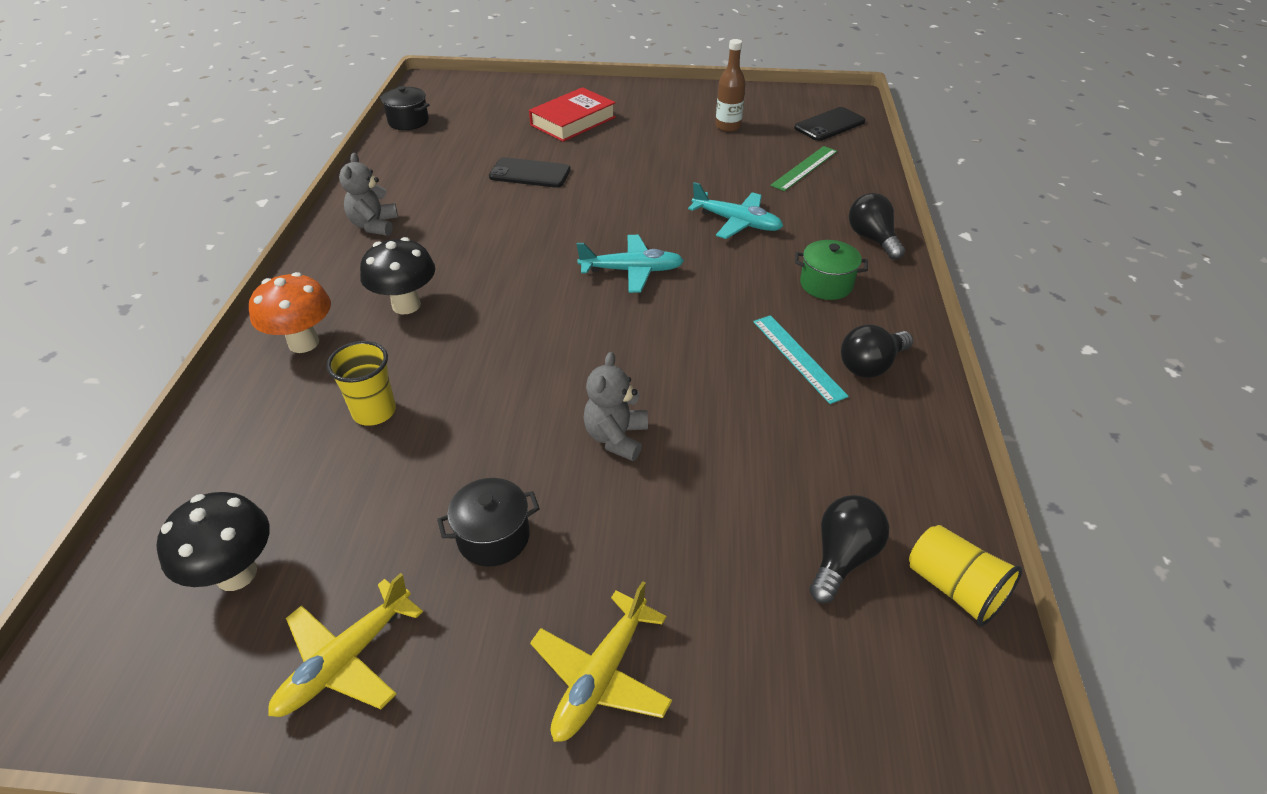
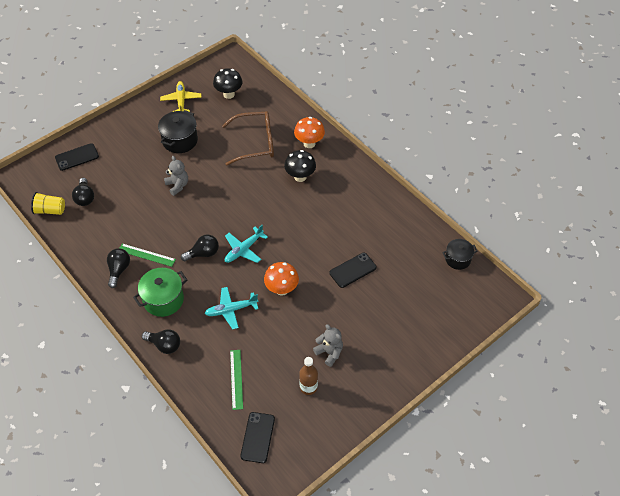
camera: 135 degrees right, 10 degrees up
yellow cup [326,341,396,426] -> brown glasses [222,111,274,166]
grey teddy bear [339,153,398,236] -> grey teddy bear moved to [313,324,343,367]
black pot [437,478,540,567] -> black pot [158,110,198,153], size x1.53
red book [529,87,616,142] -> none
yellow plane [530,581,672,742] -> none
turquoise ruler [753,315,849,404] -> green ruler [120,243,176,267]
green pot [795,240,868,300] -> green pot [133,268,187,317], size x1.53
none -> black phone [55,143,99,171]
none -> black light bulb [181,234,219,261]
none -> orange mushroom [264,262,299,296]

